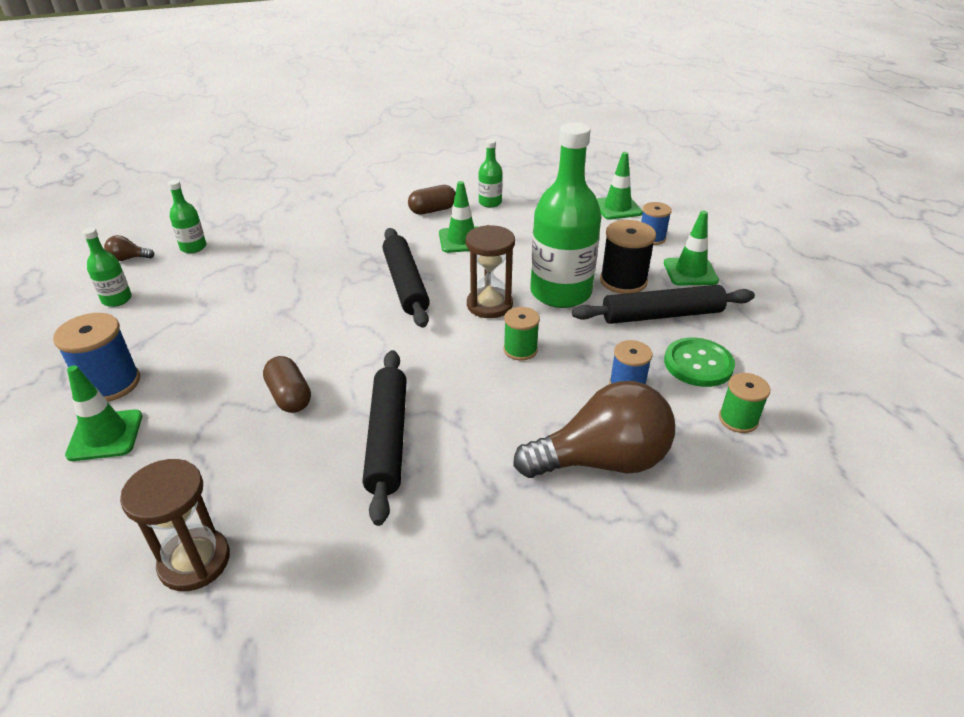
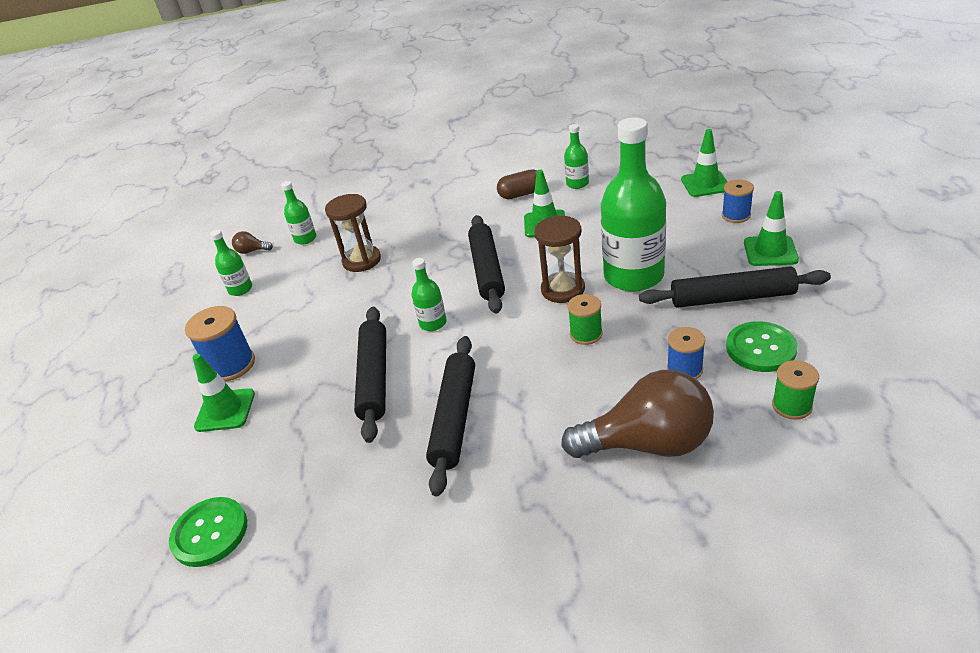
camera: 15 degrees right, 0 degrees up
brown hourglass [120,459,230,591] -> brown hourglass moved to [325,194,381,272]
brown capsule [263,356,311,413] -> black rolling pin [354,307,386,443]
black spool [600,220,656,294] -> none
none -> green button [169,497,247,567]
none -> green bottle [412,258,447,331]

